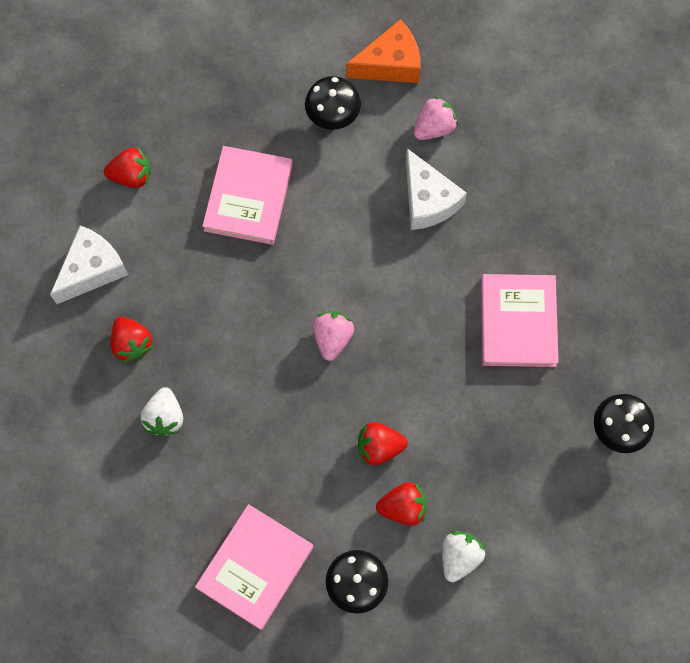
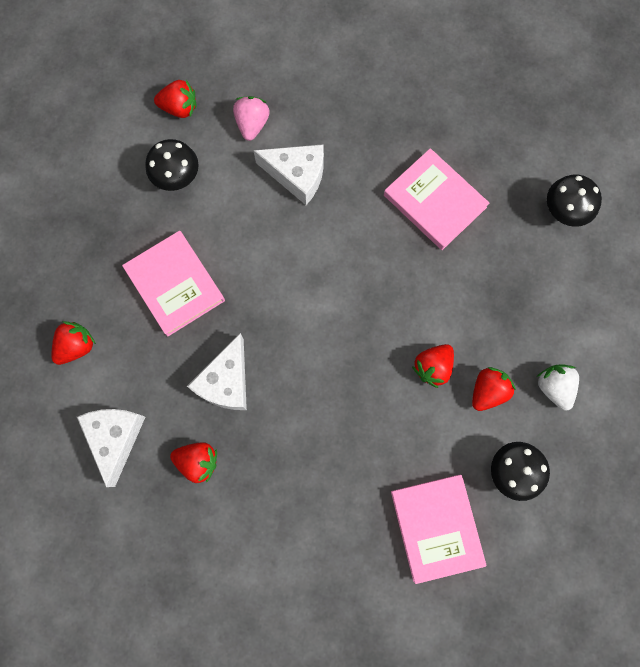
camera: 45 degrees left, 5 degrees up
white strawberry [140,387,183,437] -> none
pink strawberry [312,311,354,361] -> none
orange cheese [346,19,421,83] -> red strawberry [154,80,196,118]
none -> white cheese [187,333,247,410]

